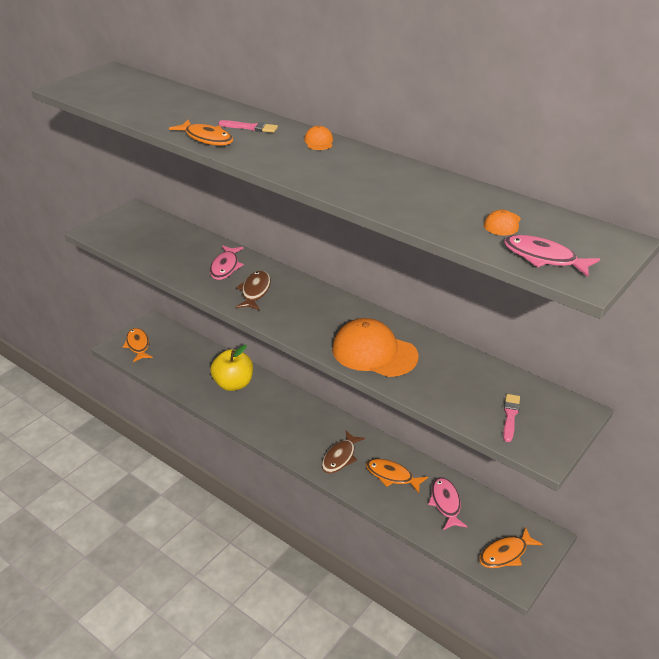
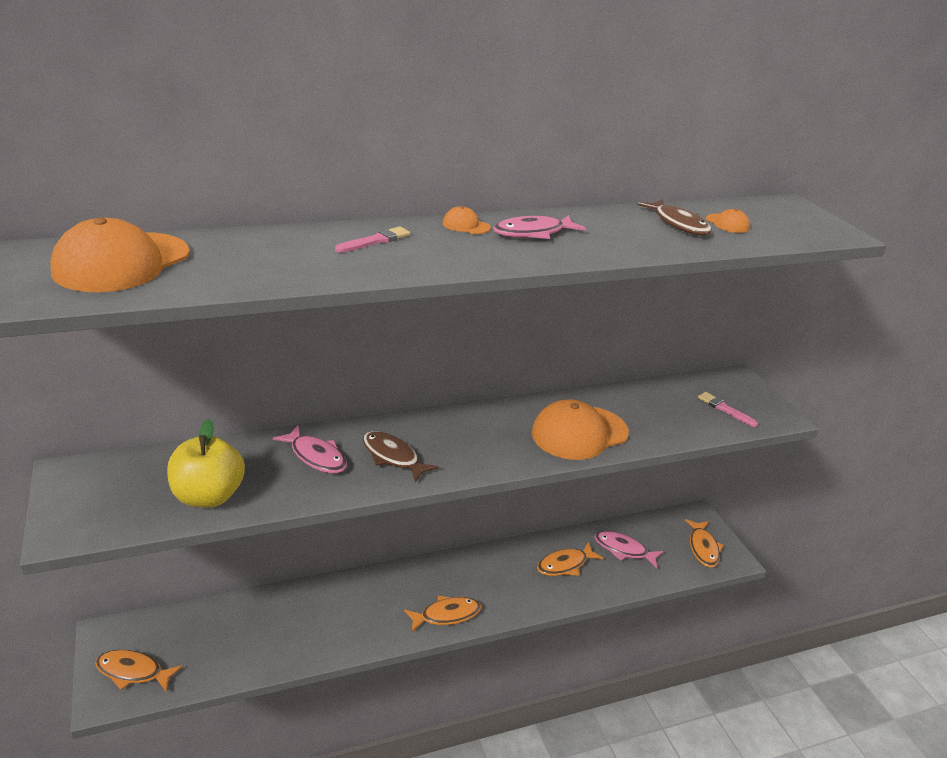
camera: 60 degrees left, 5 degrees down
orange fish [169,119,233,146] -> orange fish moved to [404,596,481,632]
yellow apple [210,345,253,391] -> yellow apple moved to [167,419,245,508]
brown fish [322,431,365,474] -> brown fish moved to [637,199,712,235]
pink fish [504,235,600,277] -> pink fish moved to [493,215,586,239]
none -> orange cap [50,218,189,292]

